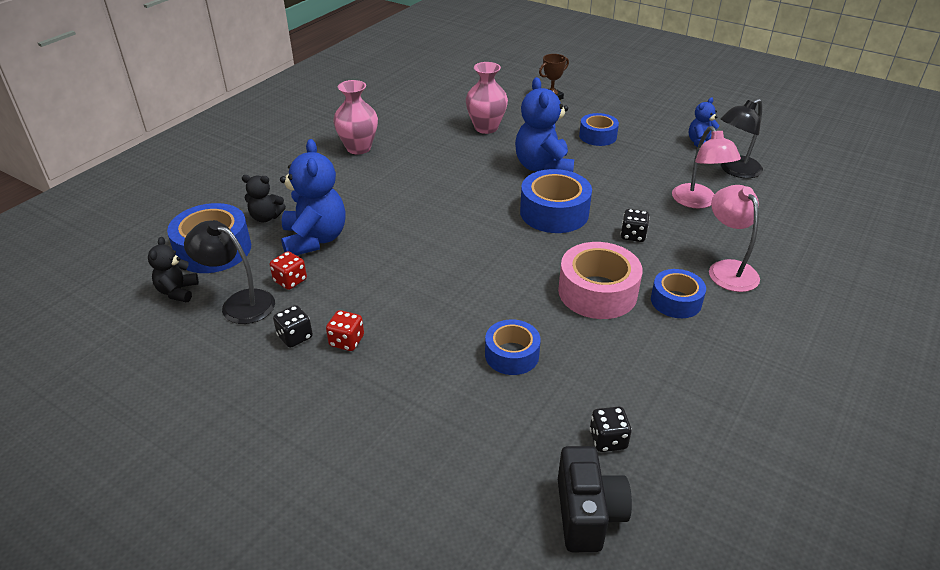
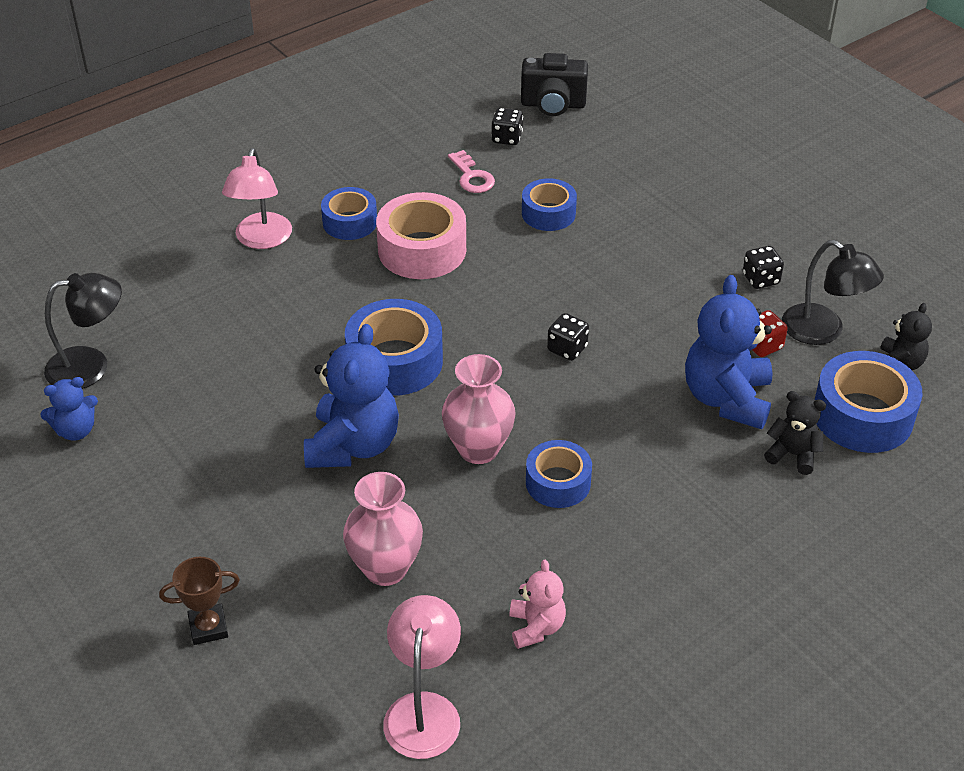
camera: 160 degrees left, 5 degrees up
red dice [326,310,364,351] -> none
pink vase [333,80,378,154] -> pink vase moved to [442,354,516,464]
black camera [558,446,632,552] -> black camera turned 105 degrees counterclockwise [521,53,588,116]
blue tape [579,113,619,146] -> blue tape moved to [526,440,592,508]
black dice [621,209,650,242] -> black dice moved to [547,313,589,361]
pink lamp [672,126,741,209] -> pink lamp moved to [383,595,461,759]
none -> pink key [448,150,495,193]
none -> pink teddy bear [509,560,566,649]

